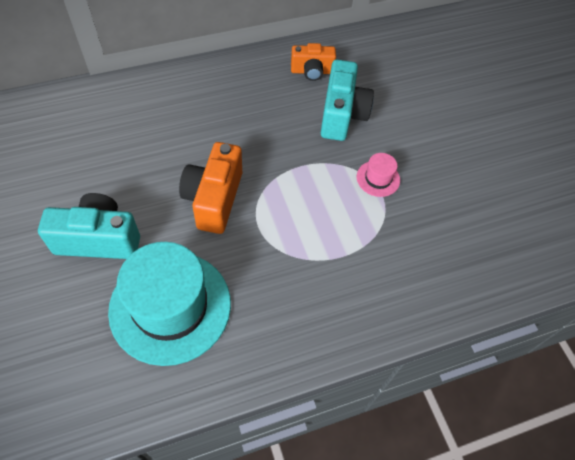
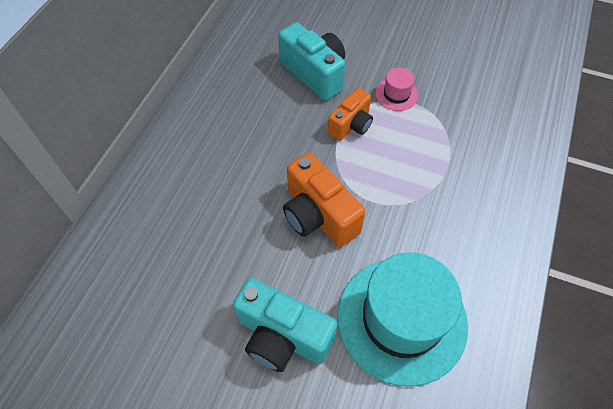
camera: 45 degrees left, 0 degrees up
turquoise camera [38,193,140,259] -> turquoise camera turned 105 degrees counterclockwise [233,278,338,372]
orange camera [291,43,336,81] -> orange camera moved to [328,88,373,141]

